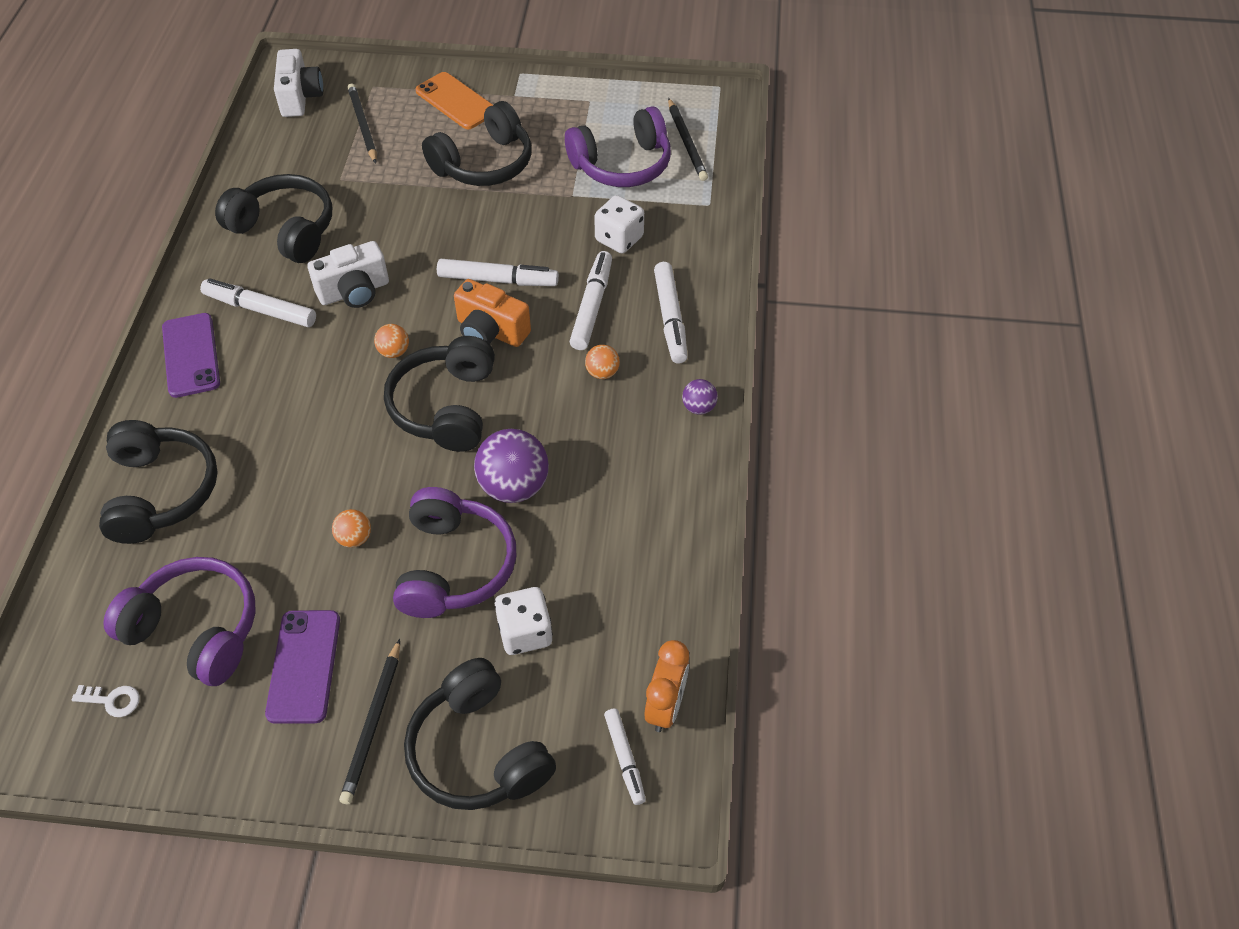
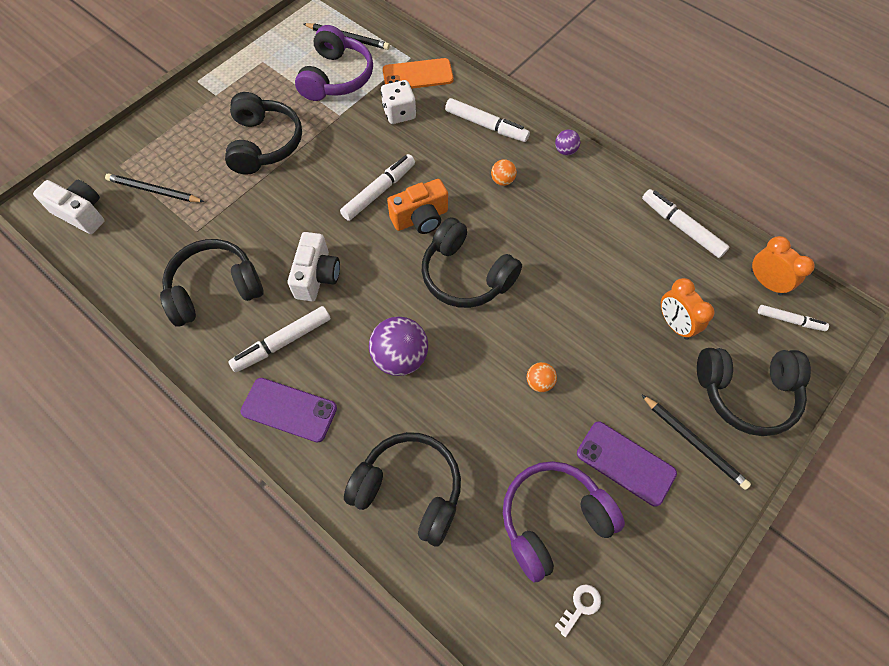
camera: 55 degrees left, 10 degrees up
orange ball [374,324,409,358] -> none
purple headphones [393,487,516,618] -> none
orange phone [415,72,493,129] -> orange phone moved to [383,58,454,89]
purple ball [474,429,549,503] -> purple ball moved to [369,316,428,376]
white dice [495,587,553,655] -> orange clock [661,278,715,340]
white marker [570,251,612,350] -> white marker moved to [642,189,729,258]

